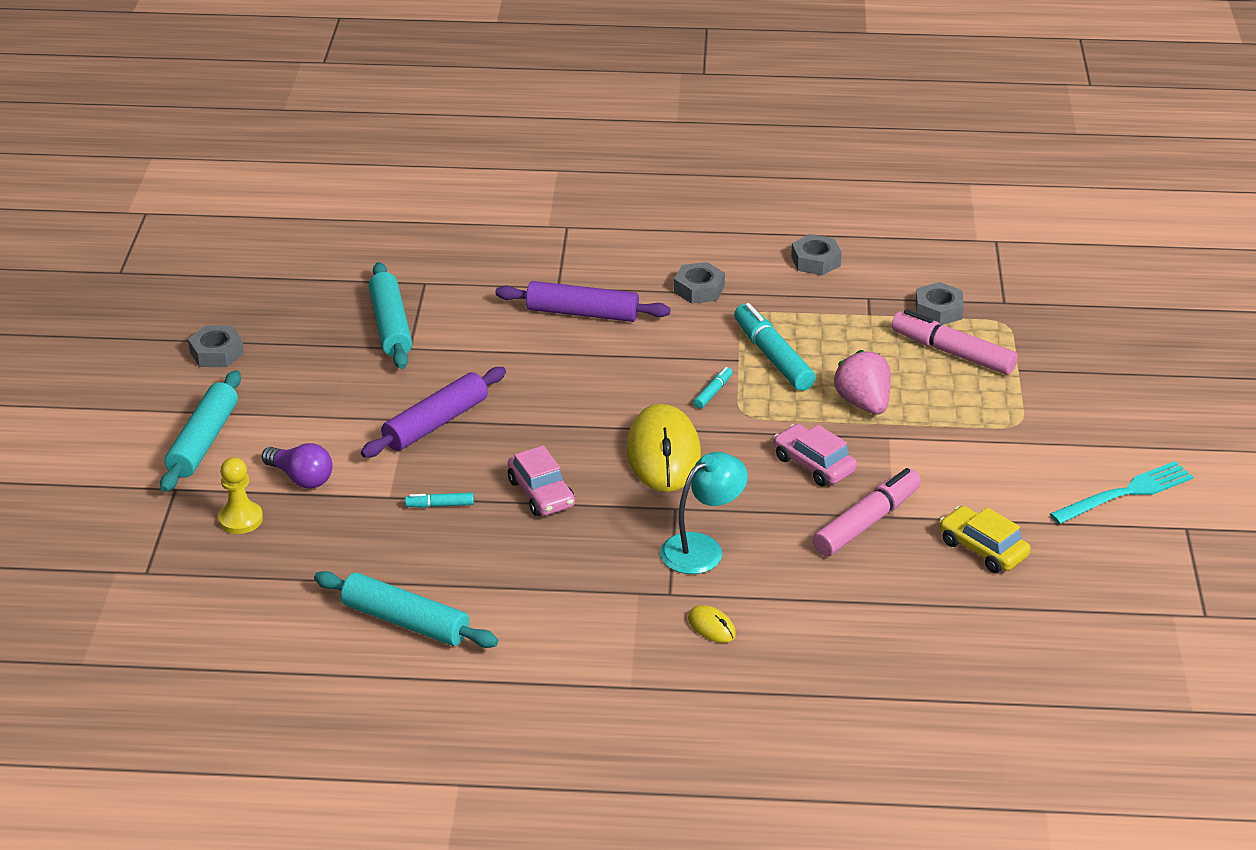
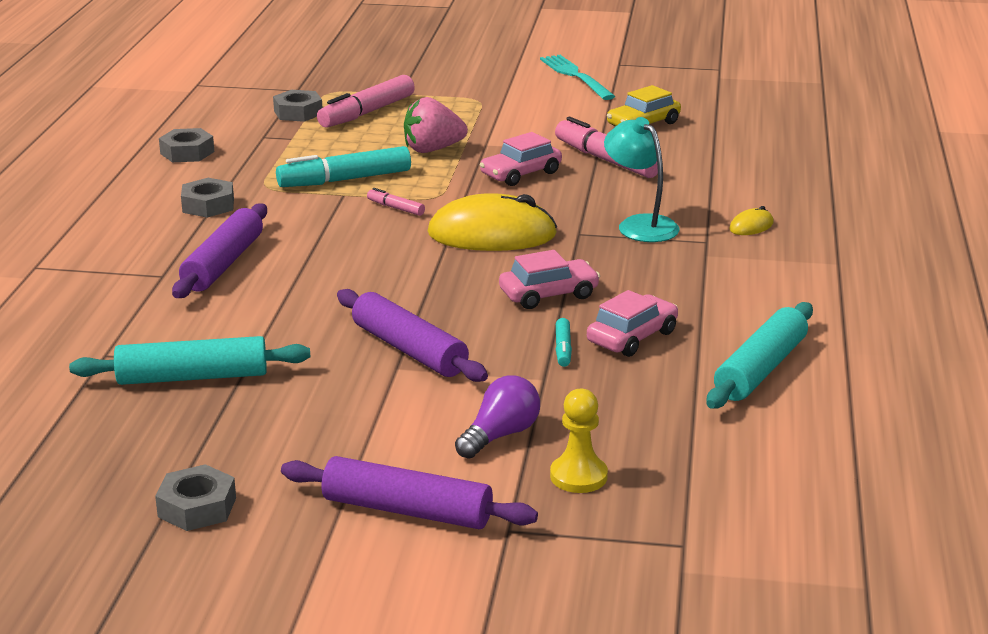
camera: 85 degrees left, 10 degrees down
turquoise rolling pin [160,370,241,492] -> purple rolling pin [281,456,538,529]
turquoise marker [693,367,733,409] -> pink marker [367,188,425,216]
none -> pink car [587,290,678,357]

